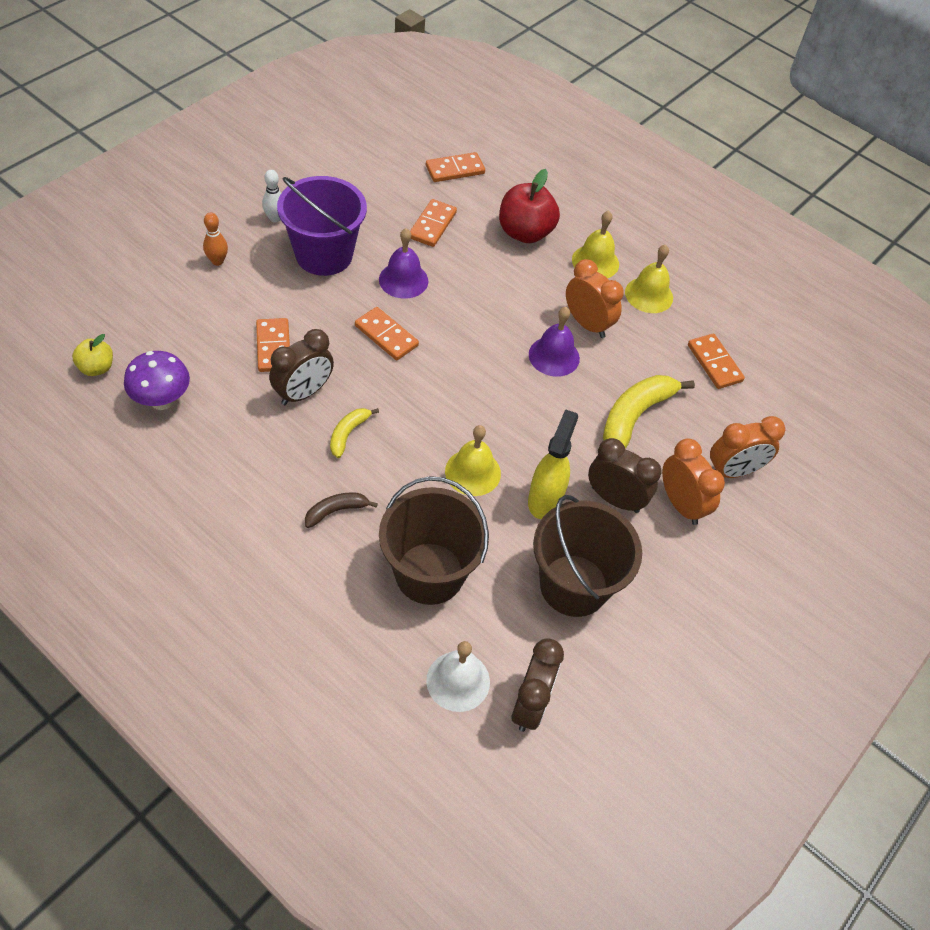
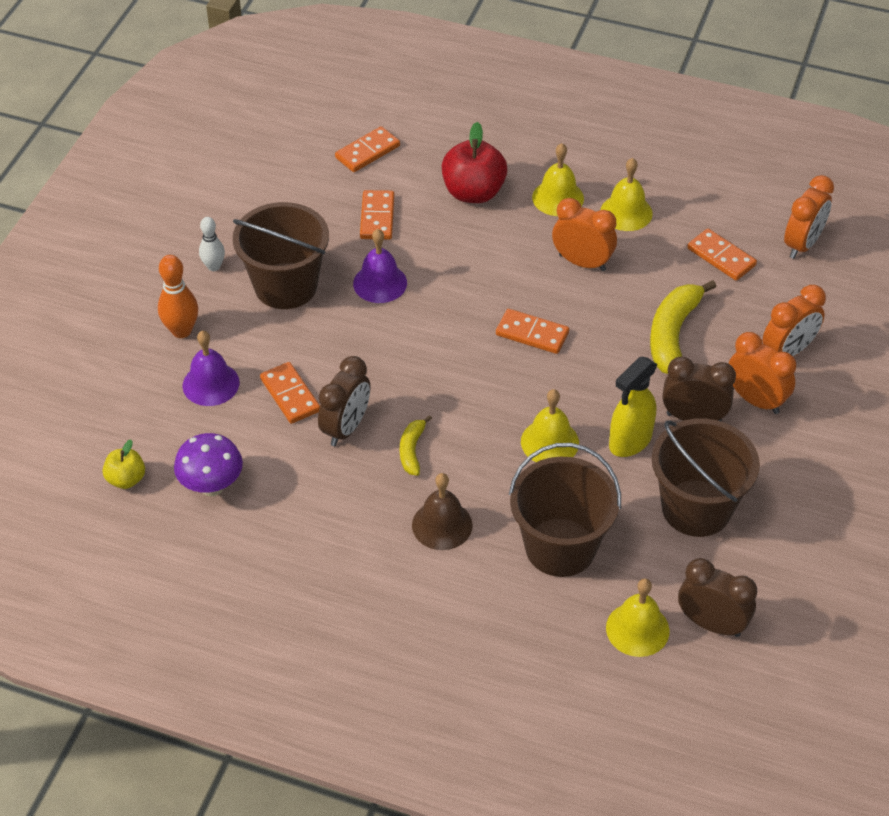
camera: 15 degrees left, 5 degrees down
orange bowling pin [203,213,228,266] -> orange bowling pin [158,255,198,338], size x1.51
purple bucket [277,176,367,276] -> brown bucket [233,202,329,309]
brown banana [305,492,378,528] -> brown bell [412,473,473,550]
orange domino [355,307,419,360] -> orange domino moved to [496,309,569,354]
white bell [426,641,490,712] -> yellow bell [606,579,670,657]
brown clock [511,639,564,732] -> brown clock turned 60 degrees counterclockwise [678,558,757,637]
yellow spray bottle [528,409,578,519] -> yellow spray bottle turned 135 degrees counterclockwise [609,357,657,457]
purple bell [529,307,580,377] -> purple bell moved to [183,331,239,406]
none -> orange clock [784,175,834,259]

